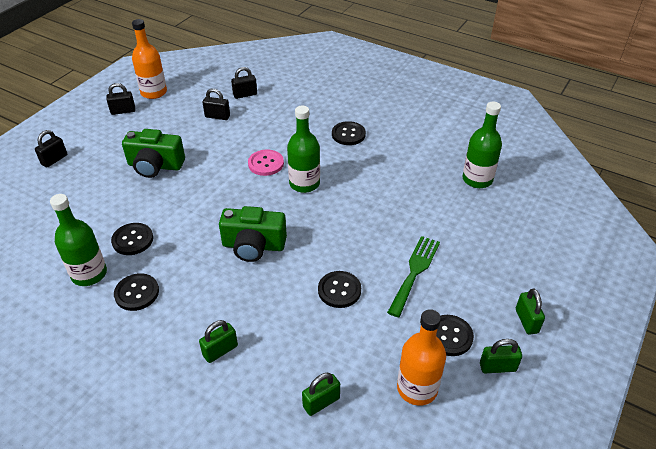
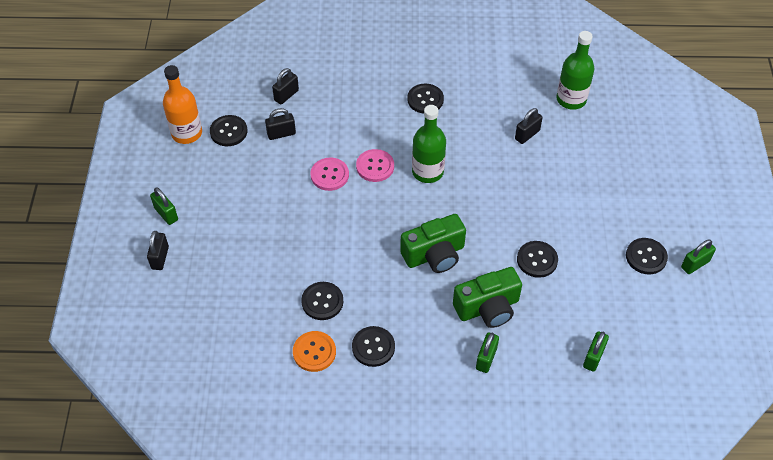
camera: 30 degrees left, 10 degrees up
green bottle [50,194,107,286] -> orange button [293,331,336,372]
black padlock [106,83,135,115] -> black padlock moved to [515,108,543,144]
green camera [122,129,185,178] -> green camera moved to [453,267,522,328]
green fork [387,236,440,318] -> none
orange bottle [397,309,446,406] -> none
green padlock [516,289,545,335] -> green padlock moved to [150,187,178,225]
none -> black button [210,115,247,146]
none -> pink button [310,158,349,191]

